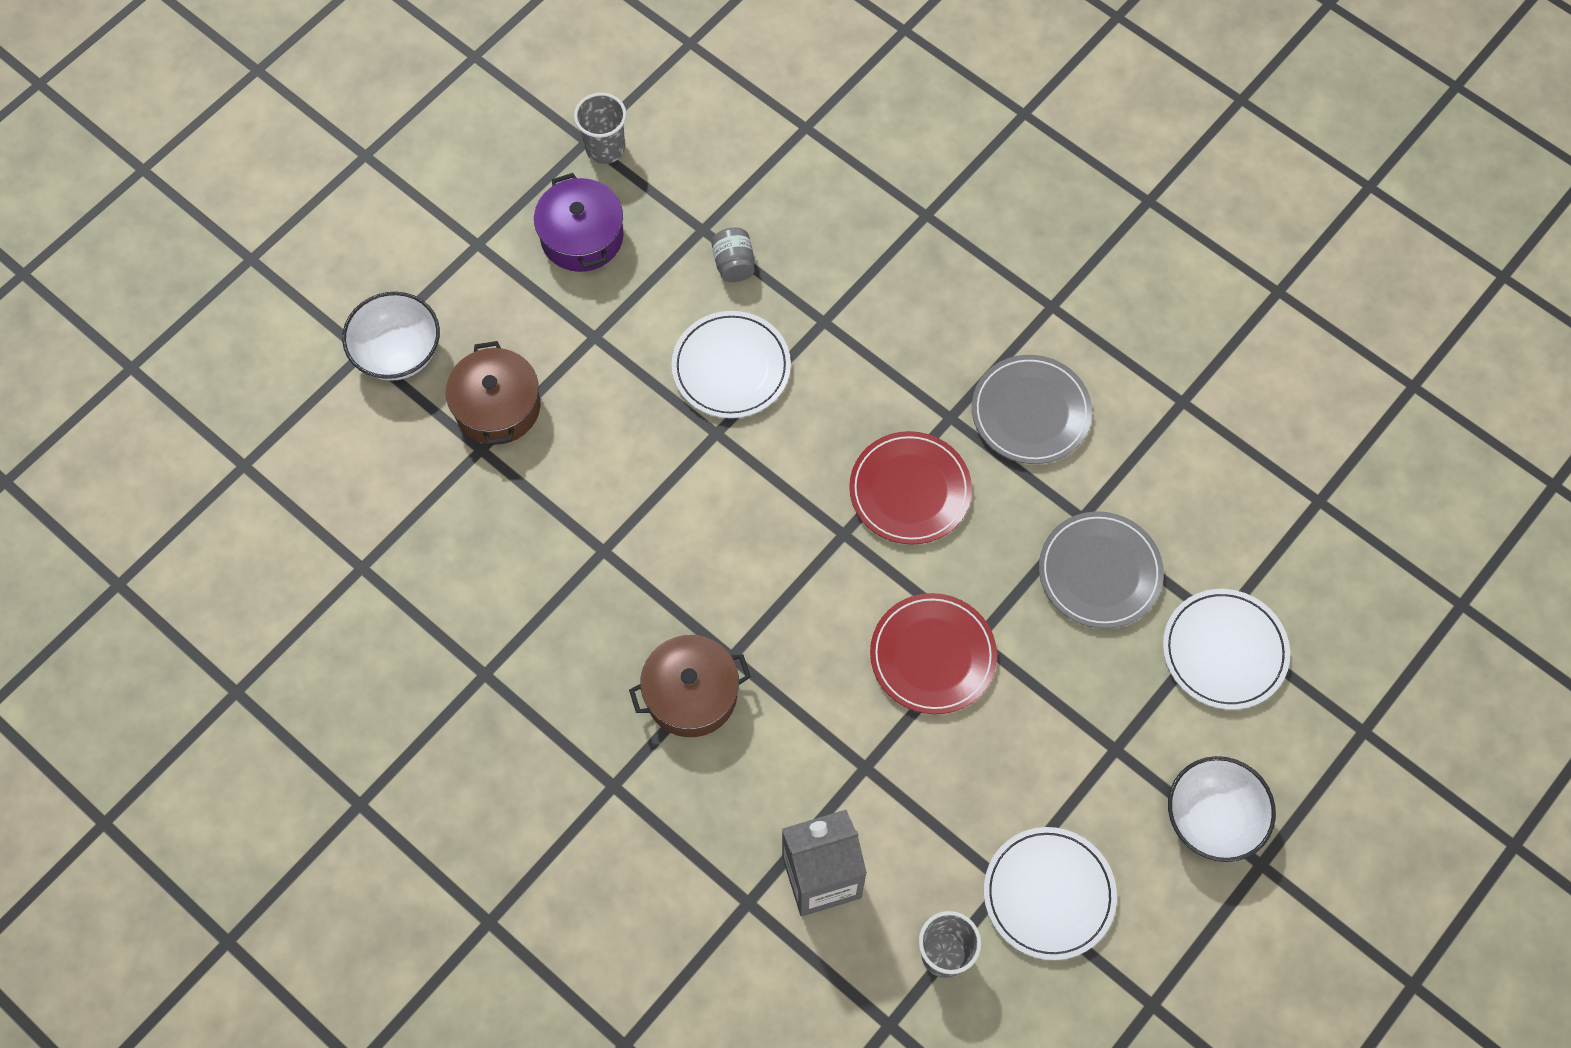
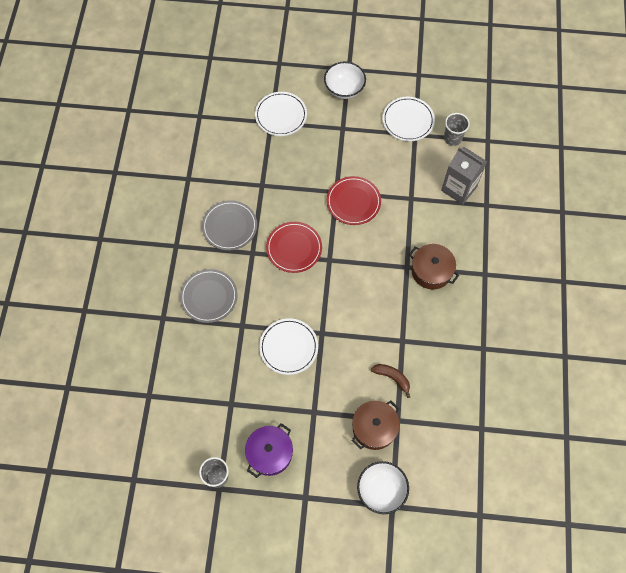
camera: 125 degrees left, 0 degrees up
grey jar [711,228,755,282] -> none
grey plate [1039,511,1164,629] -> grey plate moved to [180,269,238,323]
none -> brown banana [371,364,410,398]

